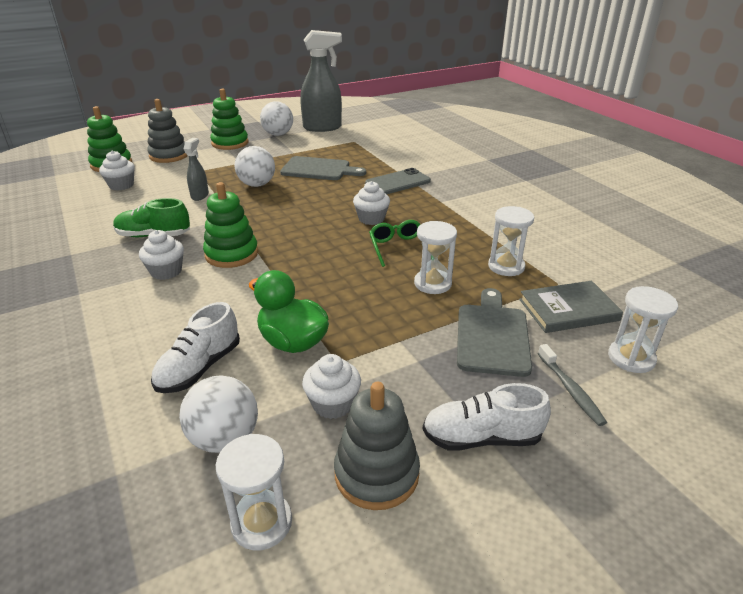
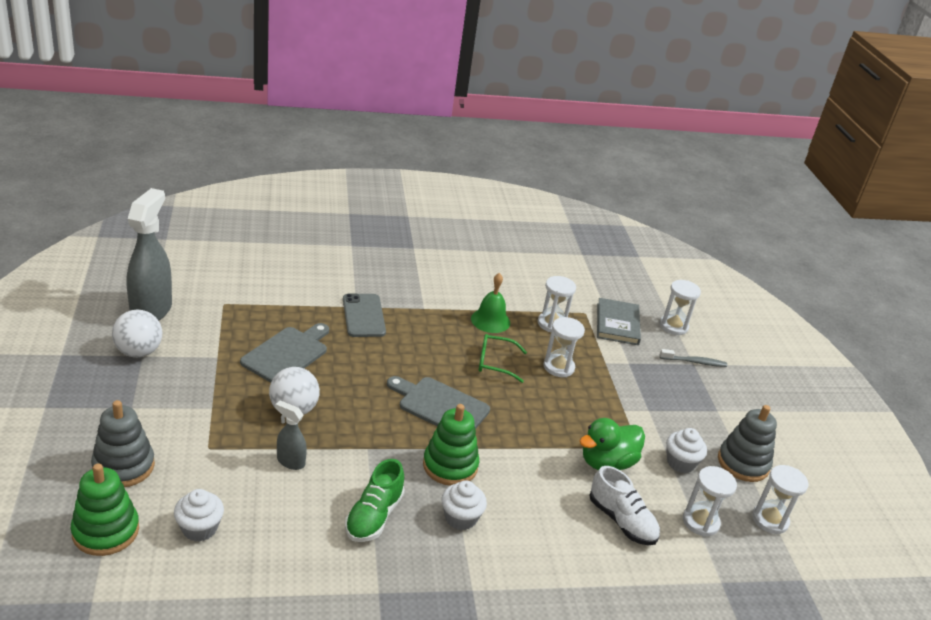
camera: 75 degrees left, 0 degrees up
white ball [179,375,258,453] -> white hourglass [683,466,737,536]
green stacking toy [210,88,249,150] -> none
white cupcake [353,181,390,225] -> none
white shoe [422,383,551,451] -> none
grey cutting board [457,288,532,377] -> grey cutting board moved to [387,376,490,429]
none -> green bell [471,273,510,333]

